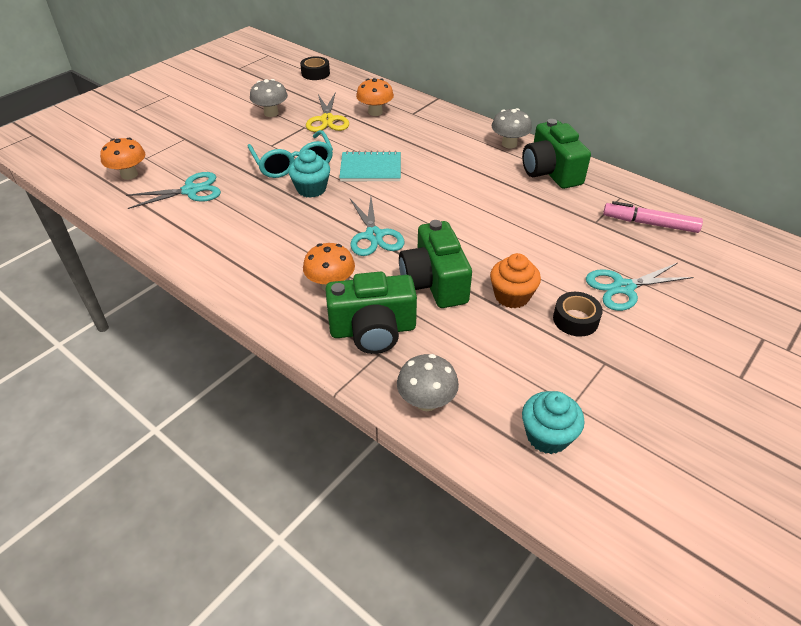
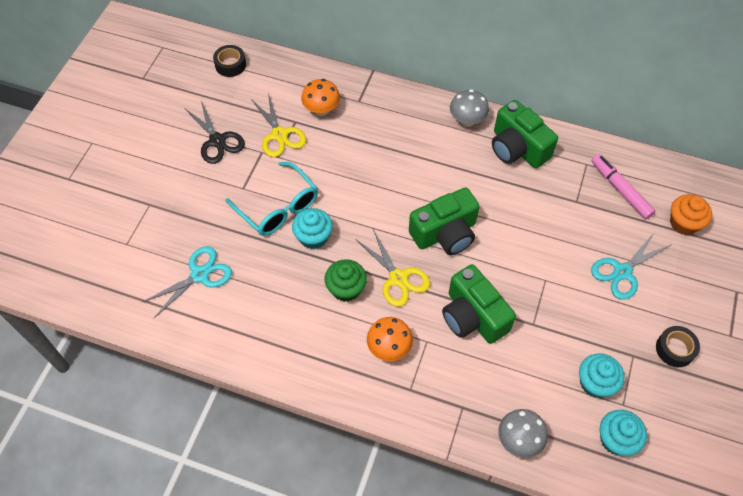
camera: 20 degrees left, 15 degrees up
orange mushroom [100,138,145,180] -> none
grey mushroom [250,79,288,117] -> black scissors [184,101,245,164]
green camera [325,272,417,354] -> green camera moved to [409,187,480,255]
turquoise notebook [339,151,401,181] -> none
turquoise scissors [350,197,405,256] -> yellow scissors [357,229,430,307]
orange cupcake [490,253,541,308] -> orange cupcake moved to [670,194,712,235]
black tape [553,292,603,337] -> black tape moved to [656,326,700,367]
pink marker [603,201,703,233] -> pink marker turned 60 degrees clockwise [592,154,655,219]
none -> green cupcake [325,259,367,302]
none -> turquoise cupcake [579,354,625,398]

